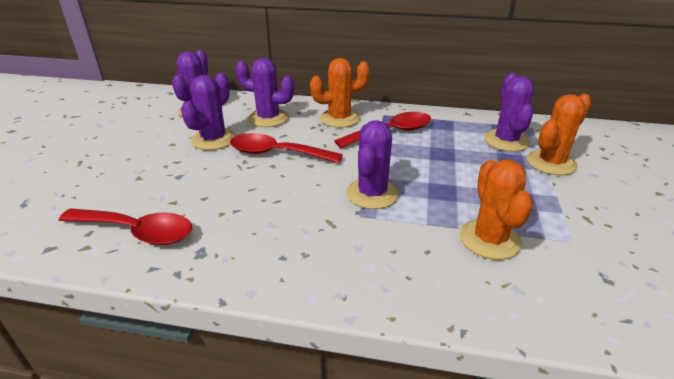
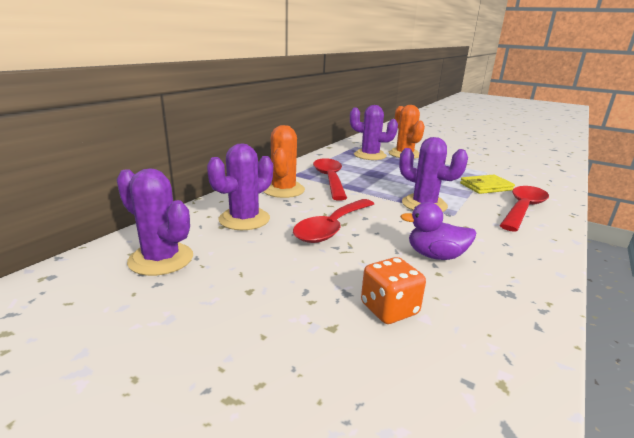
camera: 70 degrees left, 10 degrees down
red spoon [58,208,192,245] -> red spoon moved to [499,186,549,232]
purple cactus [181,72,236,150] -> none
orange cactus [460,159,533,260] -> yellow wallet [460,175,515,194]
none -> orange dice [361,257,426,324]
none -> purple duck [400,202,476,260]

